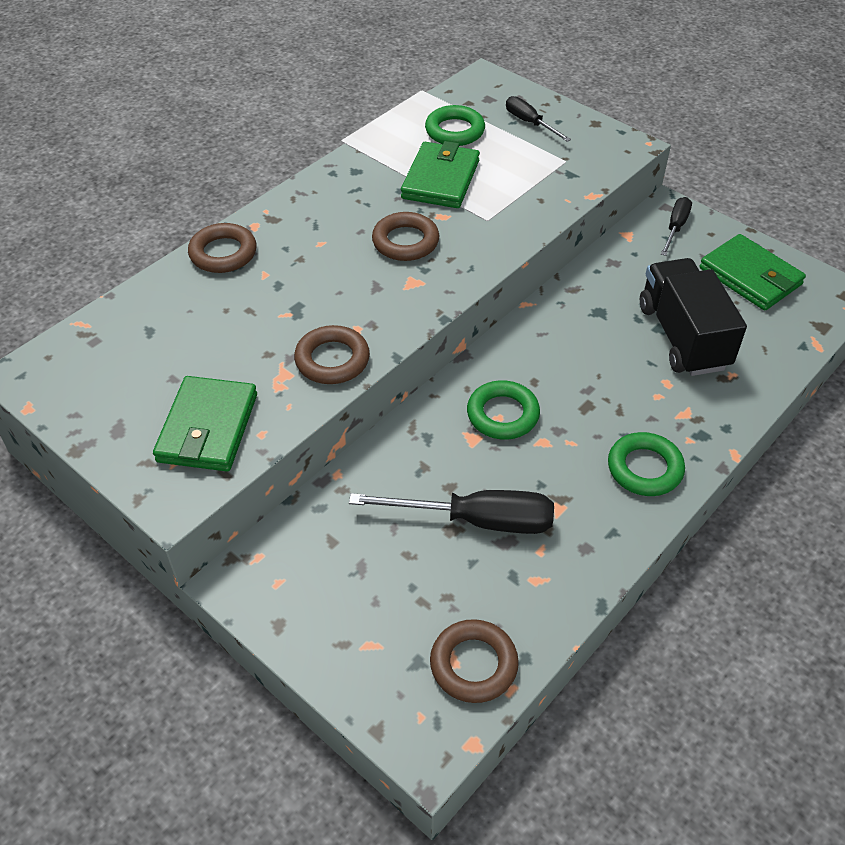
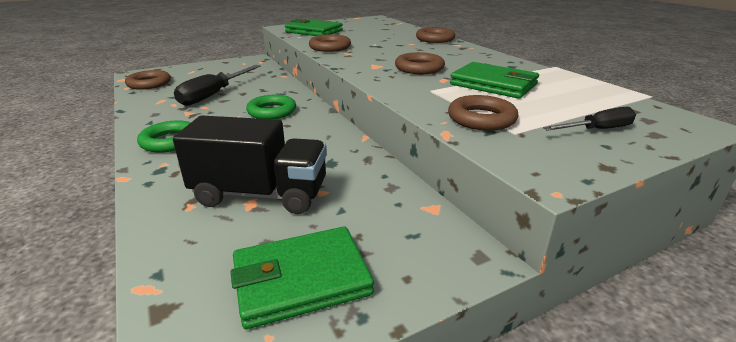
camera: 110 degrees right, 20 degrees down
green ring [425,105,485,146] -> none
black screwdriver [661,197,692,256] -> none
none -> brown ring [448,95,518,131]

